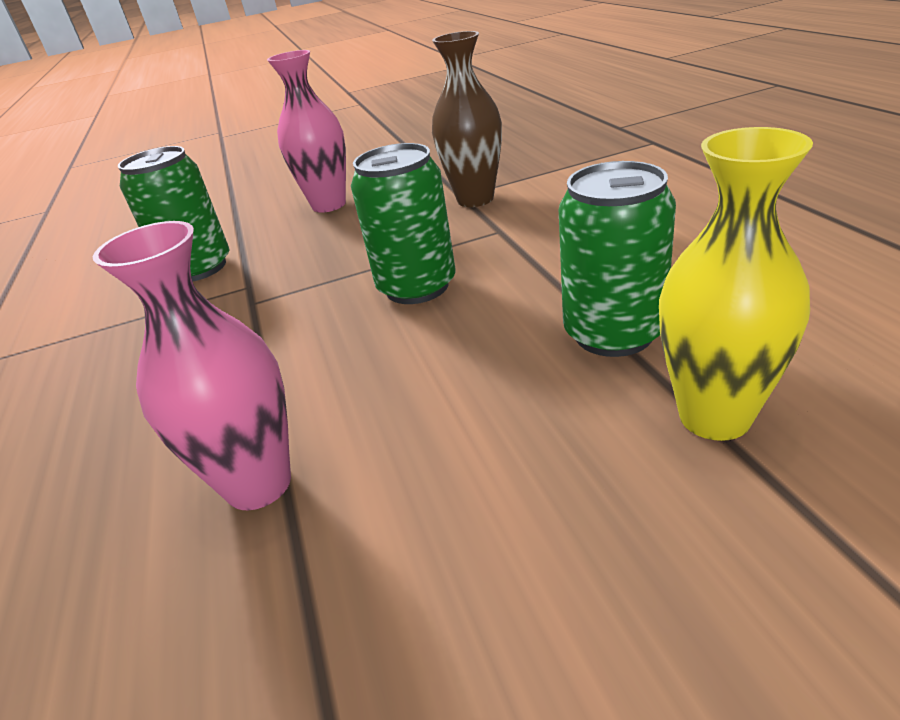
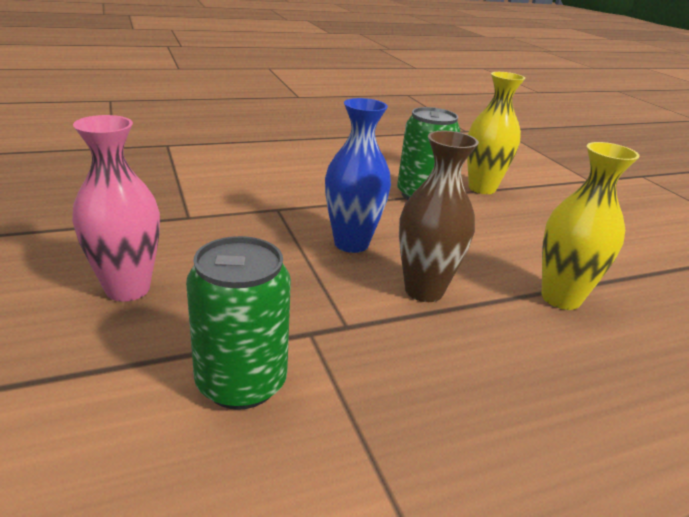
camera: 100 degrees left, 5 degrees down
pink vase [93,221,291,510] -> yellow vase [542,142,640,310]
green can [351,143,456,304] -> blue vase [325,98,391,253]
brown vase [432,31,502,207] -> brown vase moved to [399,131,479,302]

